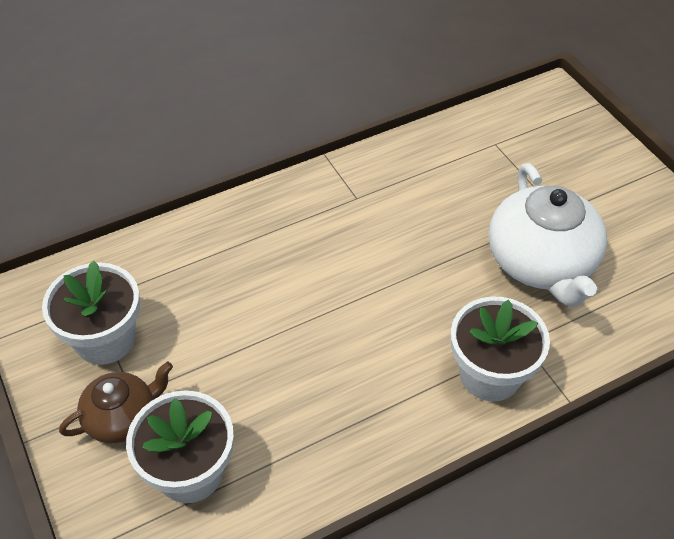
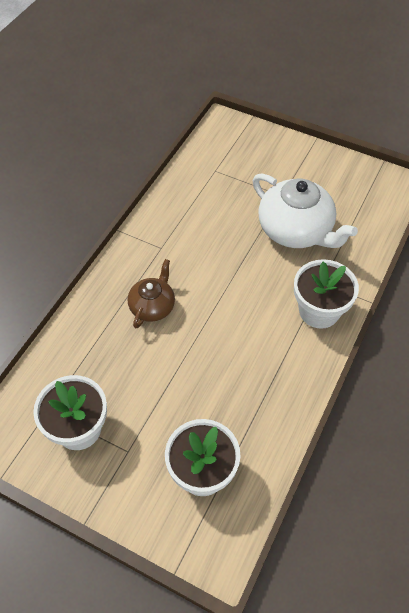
camera: 35 degrees left, 5 degrees up
brown teapot [59,362,173,443] -> brown teapot moved to [128,259,175,328]

